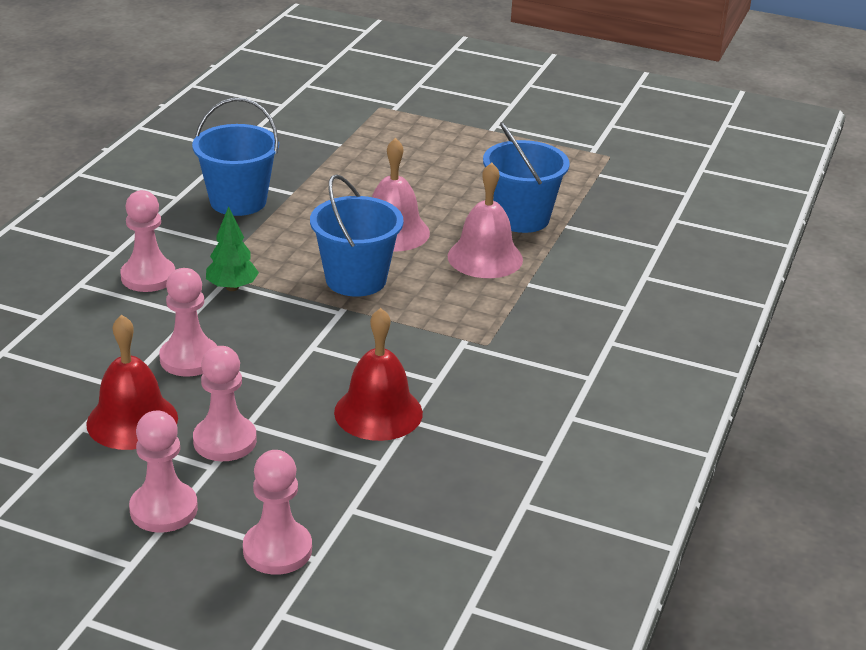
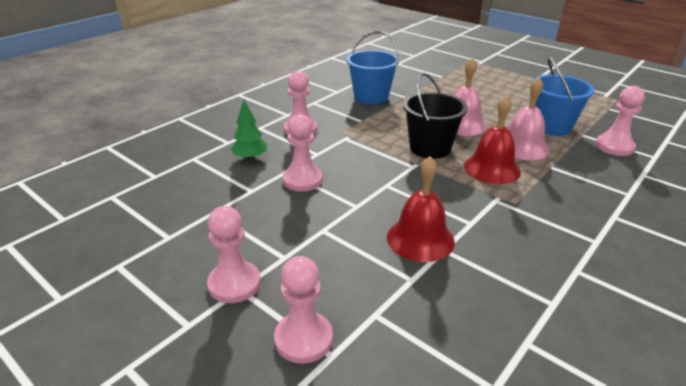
camera: 20 degrees right, 0 degrees up
red bell [86,315,178,450] -> red bell moved to [464,95,521,184]
pink pawn [193,346,257,461] -> pink pawn moved to [596,86,645,156]
green tree [206,206,259,291] -> green tree moved to [231,100,267,160]
blue bucket [310,174,403,297] -> black bucket [403,73,468,159]

